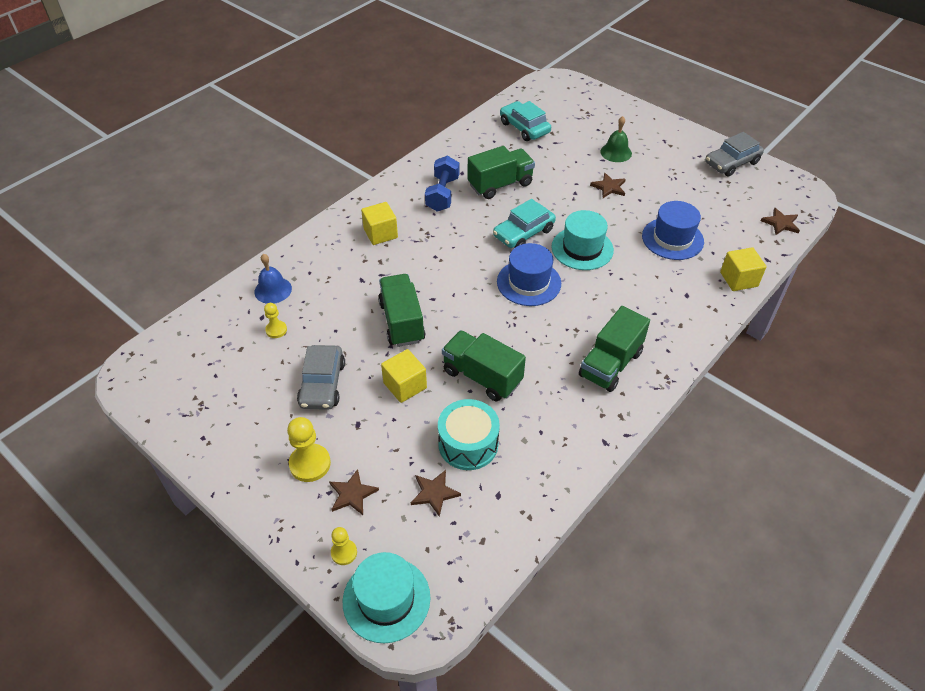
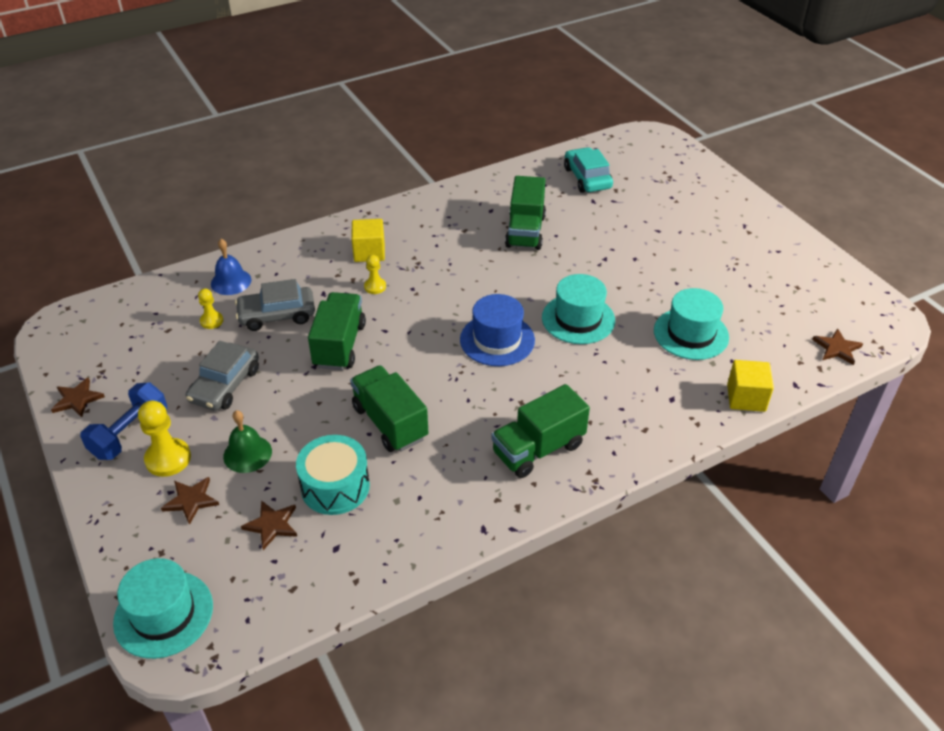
camera: 20 degrees right, 5 degrees down
yellow pawn [331,527,357,565] -> yellow pawn moved to [364,255,386,294]
yellow cube [381,349,427,403] -> none
blue dumbbell [425,156,459,212] -> blue dumbbell moved to [80,383,167,460]
green truck [468,146,535,199] -> green truck turned 105 degrees clockwise [505,176,546,250]
turquoise car [493,199,556,248] -> none
brown star [590,173,626,198] -> brown star moved to [51,377,105,417]
green bell [600,116,632,162] -> green bell moved to [223,410,272,473]
blue hat [642,201,704,260] -> turquoise hat [654,288,729,360]
grey car [705,132,764,177] -> grey car moved to [235,279,315,331]

